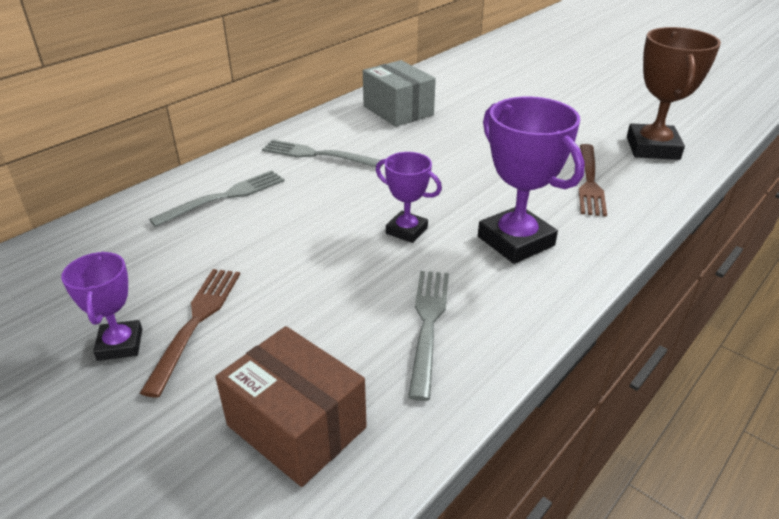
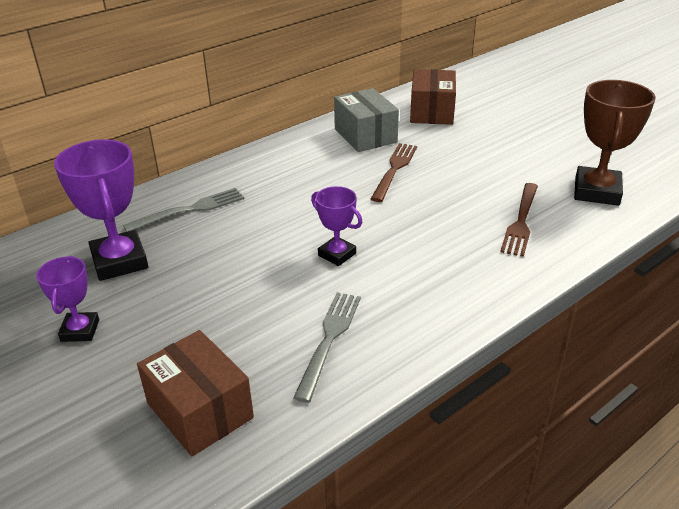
camera: 10 degrees right, 0 degrees up
brown fork [140,269,240,397] -> brown fork moved to [371,143,417,202]
grey fork [262,140,383,168] -> none
purple trophy [478,97,585,264] -> purple trophy moved to [54,139,148,281]
none -> brown box [410,69,456,125]

